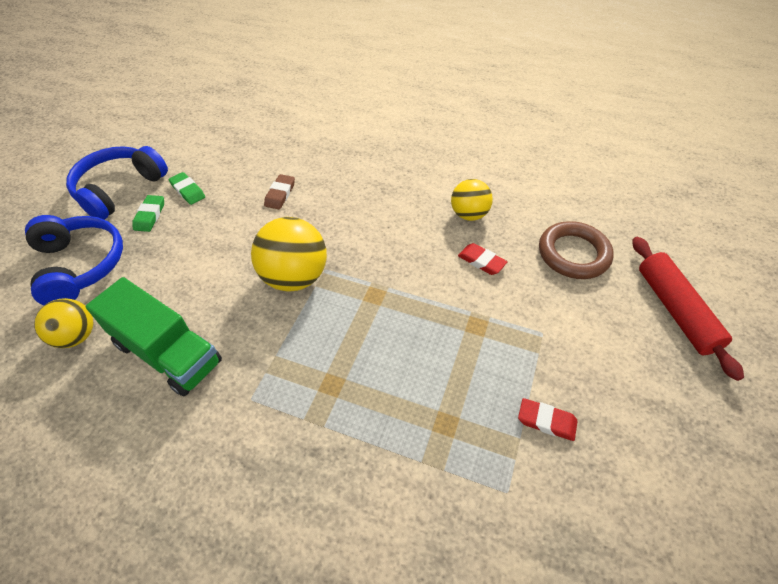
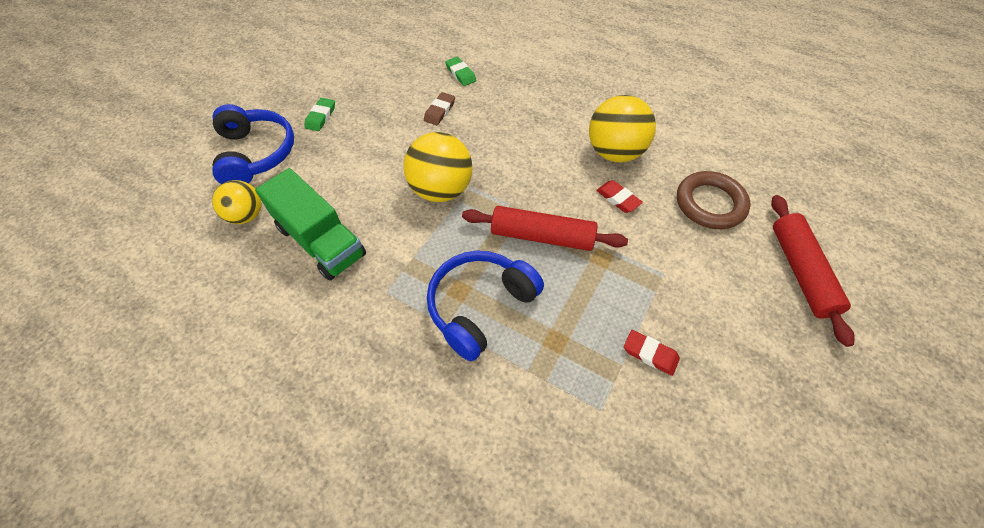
camera: 10 degrees right, 5 degrees up
blue headphones [66,146,168,220] -> blue headphones moved to [427,250,544,361]
green eraser [169,172,205,205] -> green eraser moved to [445,57,476,86]
yellow ball [451,179,493,221] -> yellow ball [589,95,656,162], size x1.59
none -> red rolling pin [462,206,628,251]

